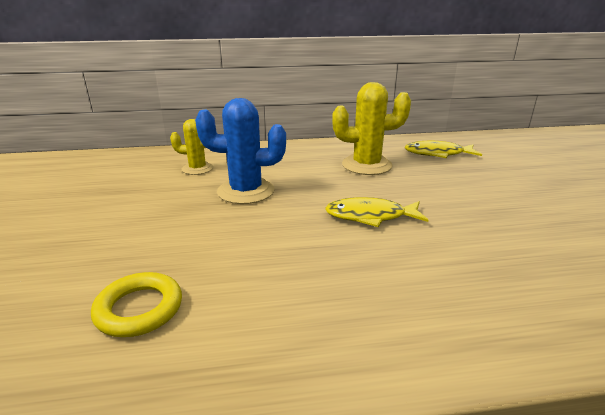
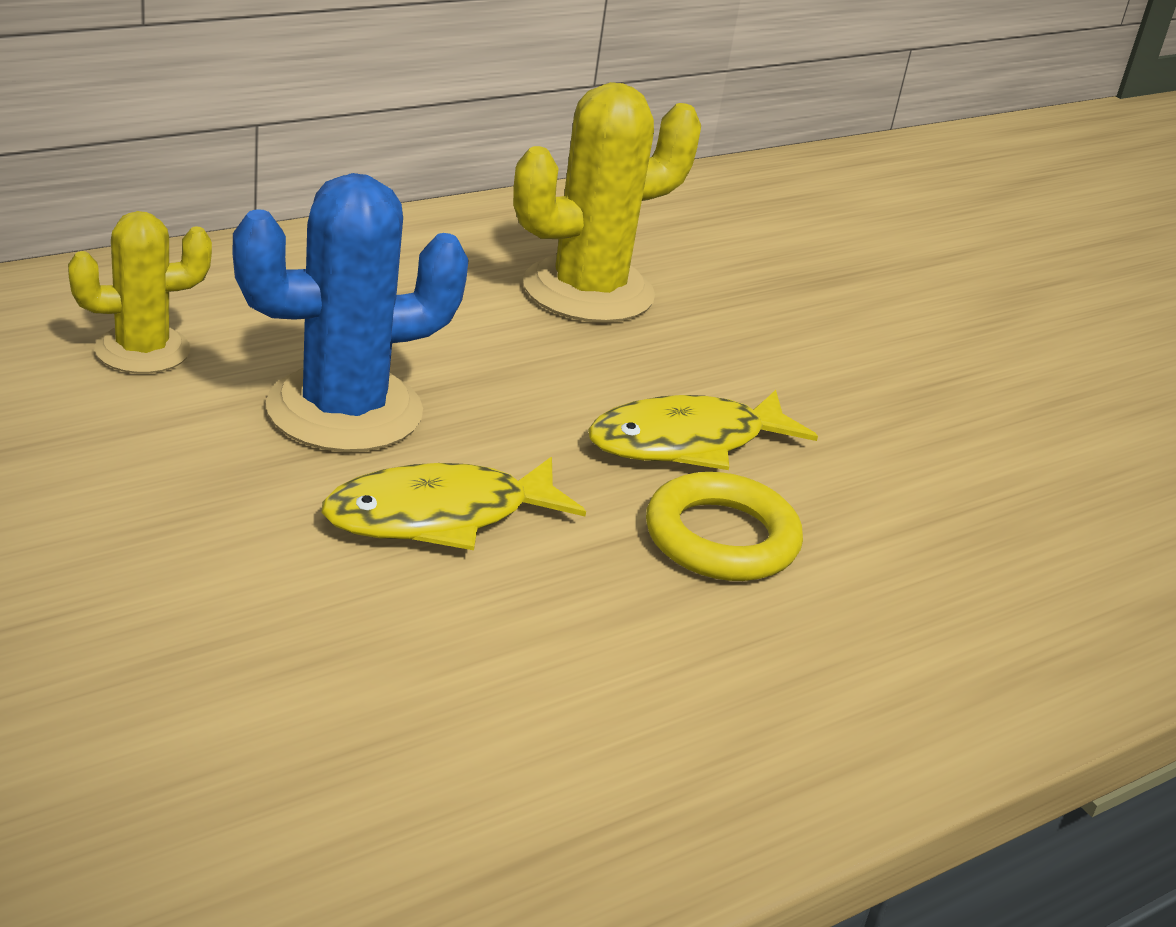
camera: 30 degrees left, 5 degrees up
yellow ring [91,272,182,337] -> yellow ring moved to [646,472,803,581]
yellow fish [405,141,482,158] -> yellow fish moved to [322,457,586,550]

